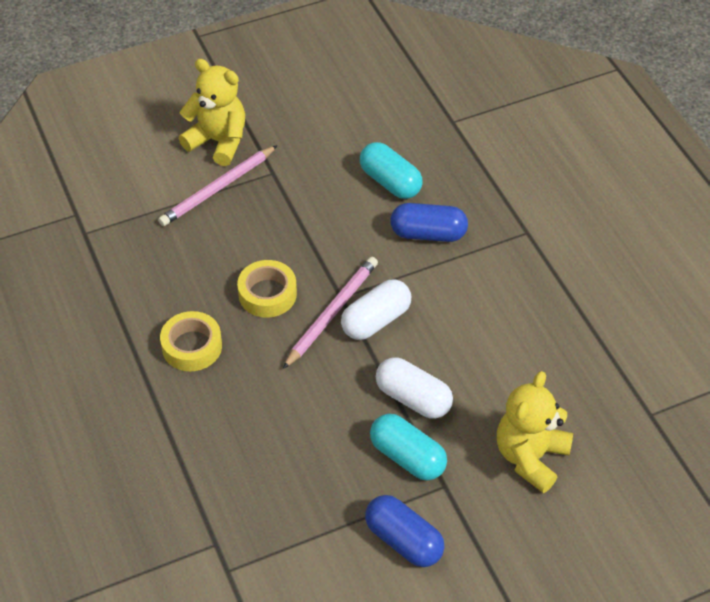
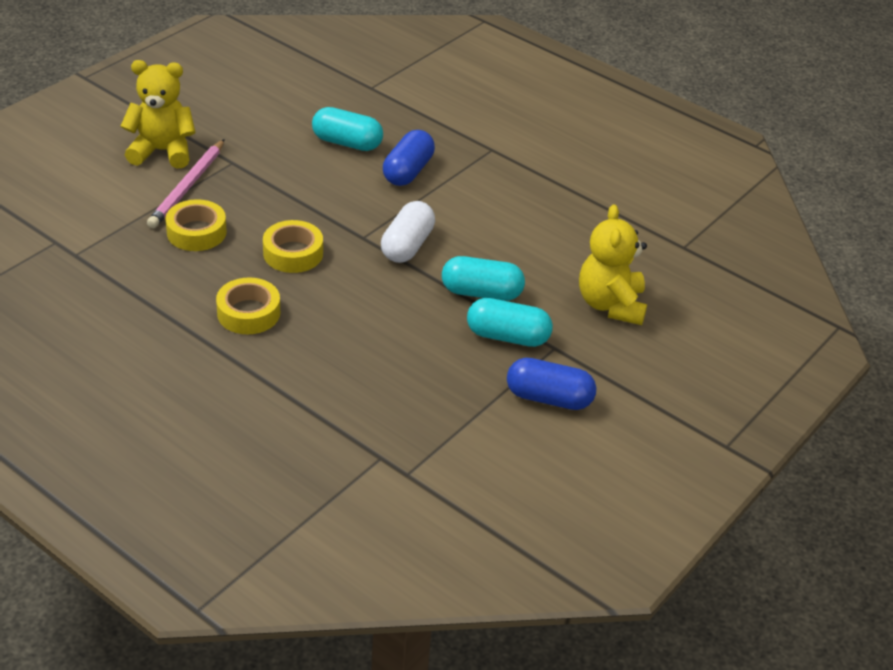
camera: 30 degrees left, 10 degrees down
pink pencil [283,257,378,369] -> none
white capsule [376,357,453,419] -> turquoise capsule [442,256,525,301]
blue capsule [390,203,468,242] -> blue capsule turned 45 degrees counterclockwise [383,130,435,186]
none -> yellow tape [165,199,227,251]

